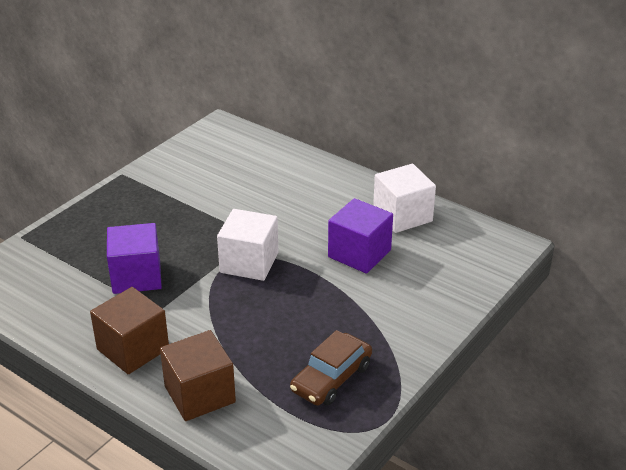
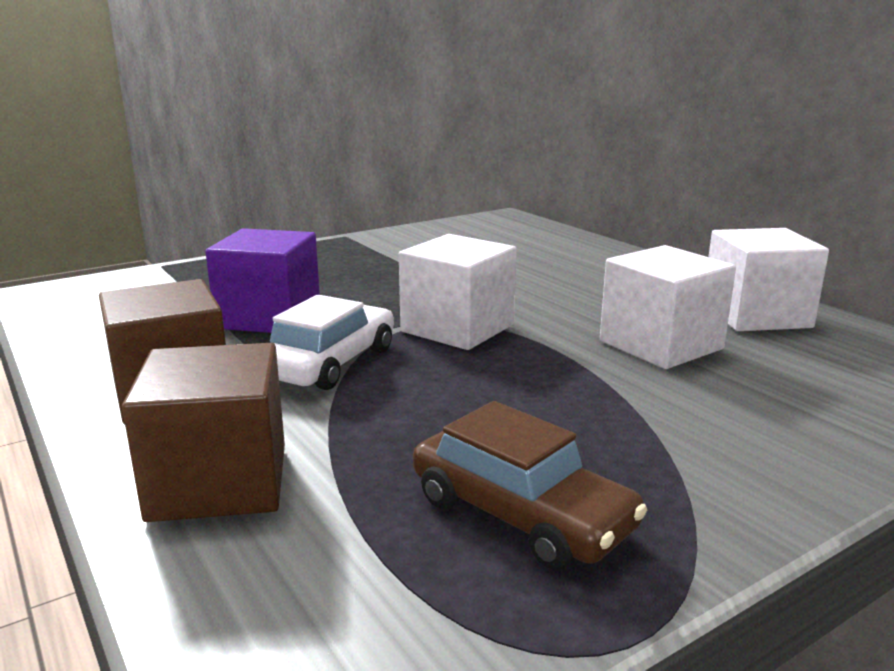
camera: 20 degrees right, 15 degrees down
brown car [290,330,372,406] -> brown car turned 105 degrees counterclockwise [413,401,647,570]
purple cube [328,198,393,273] -> white cube [600,245,736,369]
none -> white car [270,295,394,390]

